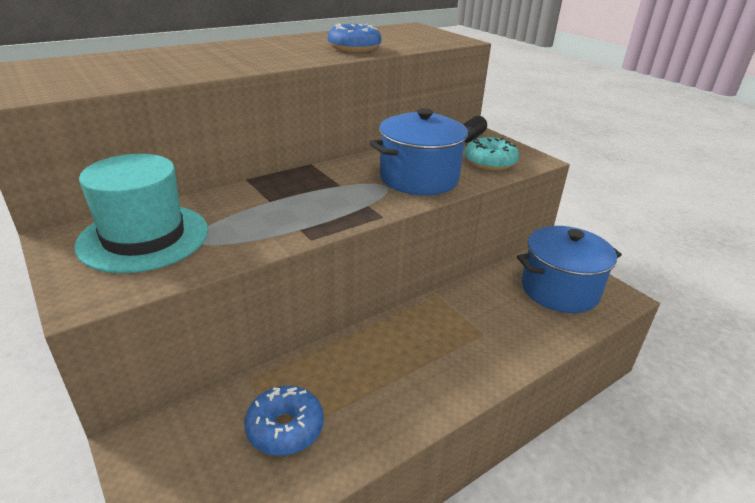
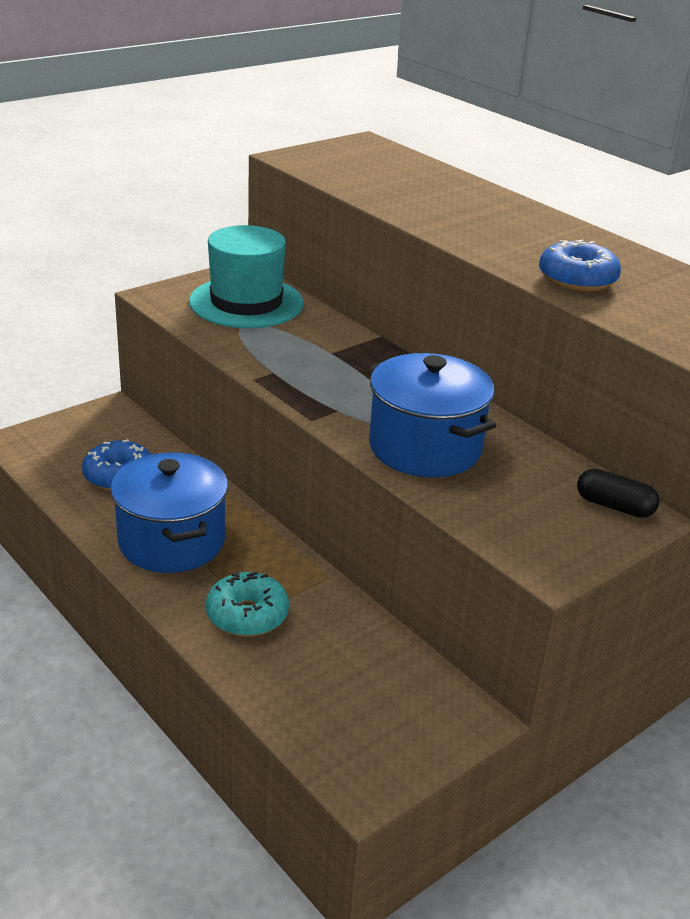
camera: 85 degrees right, 0 degrees up
turquoise donut [465,137,519,170] -> turquoise donut moved to [206,572,289,637]
blue pot [517,226,622,313] -> blue pot moved to [110,452,228,573]

